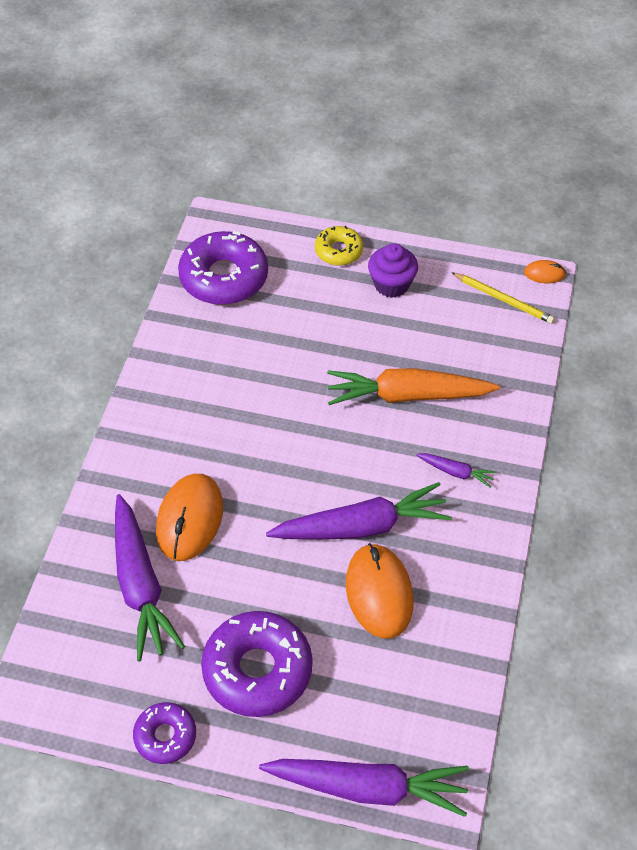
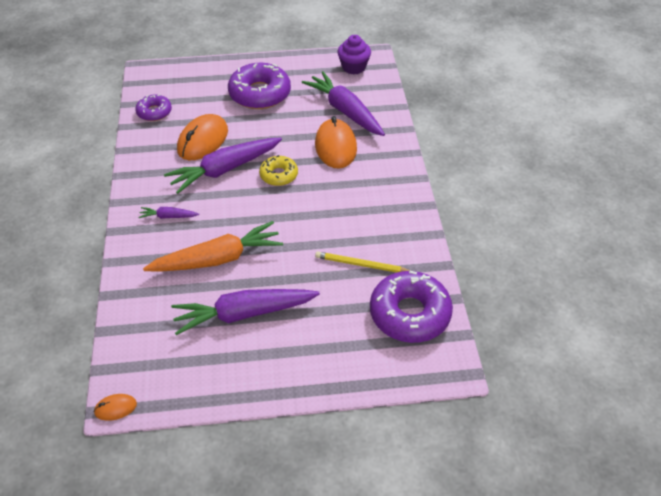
camera: 160 degrees right, 5 degrees down
purple donut [133,702,196,764] -> purple donut moved to [135,95,172,121]
purple carrot [259,759,469,817] -> purple carrot moved to [171,289,320,335]
yellow donut [315,226,363,266] -> yellow donut moved to [259,155,298,186]
orange mouse [346,543,414,639] -> orange mouse turned 60 degrees clockwise [177,114,228,160]
purple cupcake [368,243,418,298] -> purple cupcake moved to [338,35,371,74]
yellow pencil [451,272,555,324] -> yellow pencil moved to [315,252,410,273]

